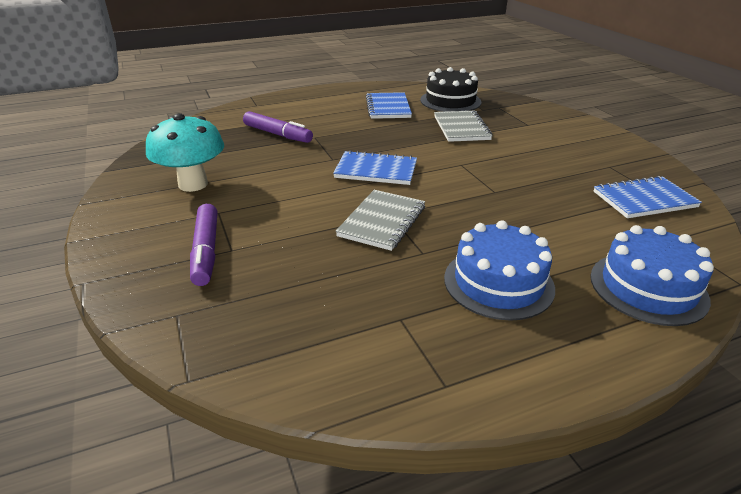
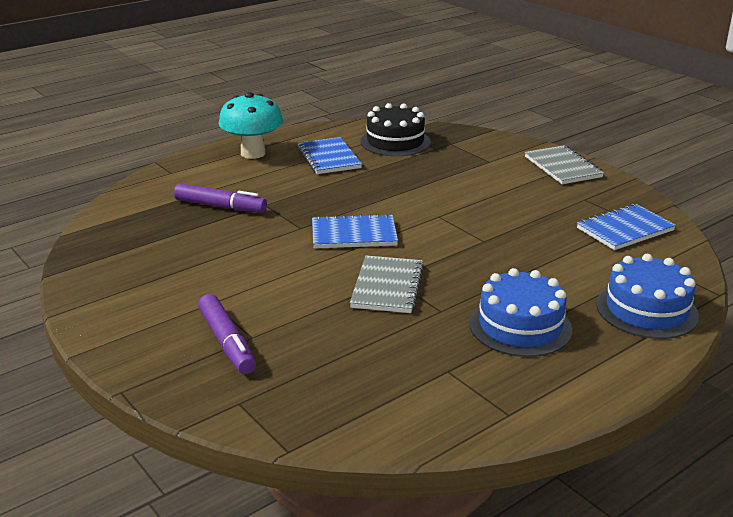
camera: 15 degrees left, 5 degrees down
turquoise mushroom [146,113,224,192] -> turquoise mushroom moved to [219,92,283,159]
grey notebook [434,111,493,142] -> grey notebook moved to [525,145,604,184]

